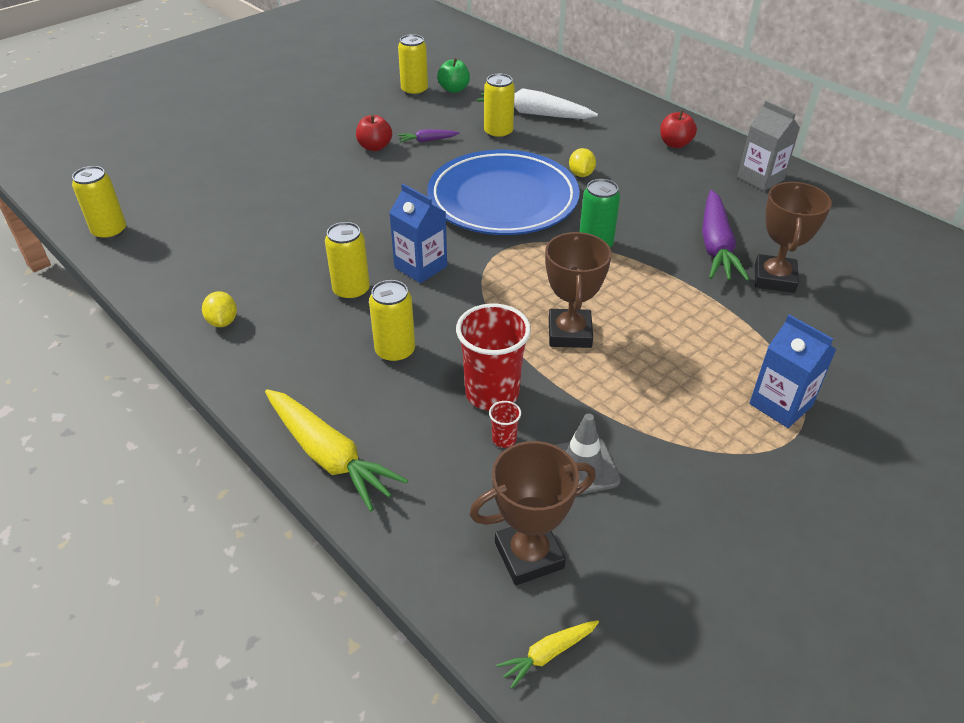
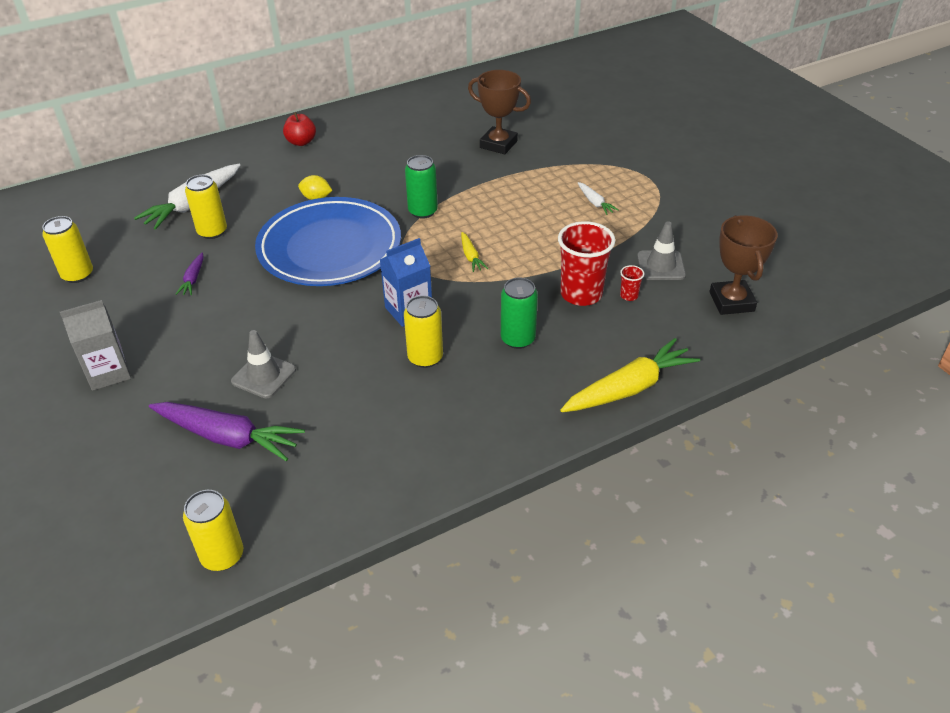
camera: 75 degrees left, 0 degrees up
yellow lemon [202,291,237,327] -> none
red apple [356,115,392,151] -> none
yellow can [369,280,415,363] -> green can [501,278,538,349]
green apple [437,58,470,93] -> none
yellow carrot [496,620,599,689] -> yellow carrot moved to [461,232,488,272]
brown trophy [545,232,612,348] -> none
purple carrot [702,190,750,281] -> purple carrot moved to [149,402,305,461]
grey carton [738,101,800,191] -> grey carton moved to [60,300,131,391]
blue carton [749,314,837,428] -> none
none -> grey traffic cone [231,330,296,398]
none -> white carrot [578,182,619,215]

